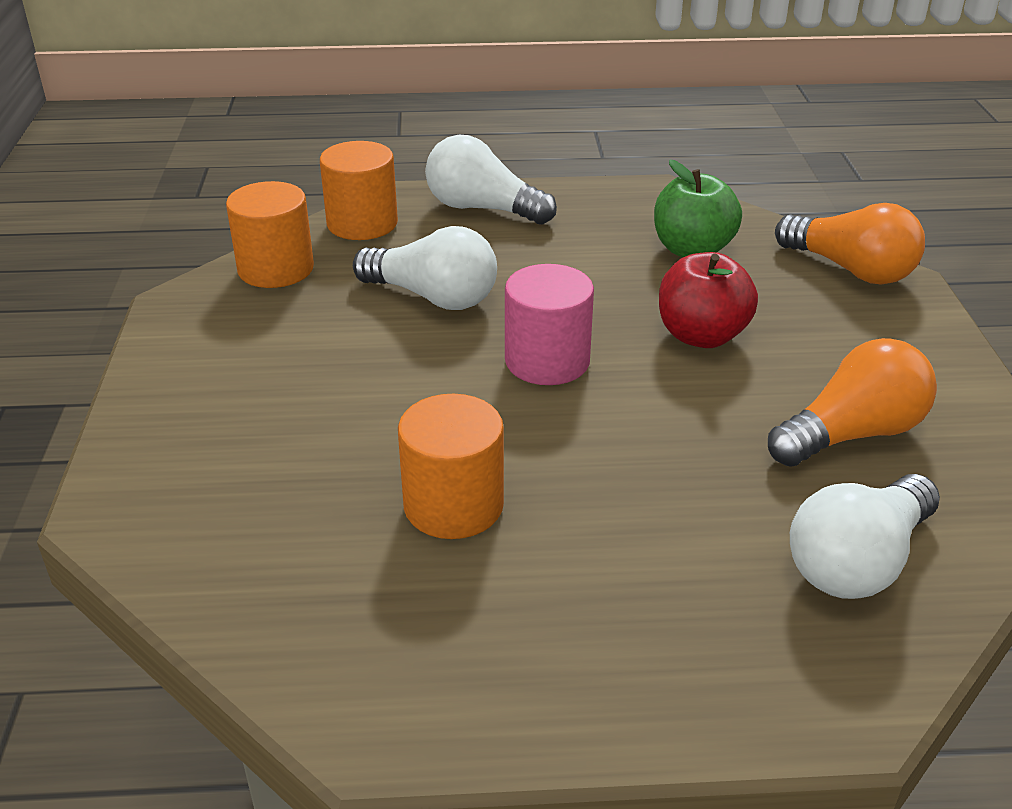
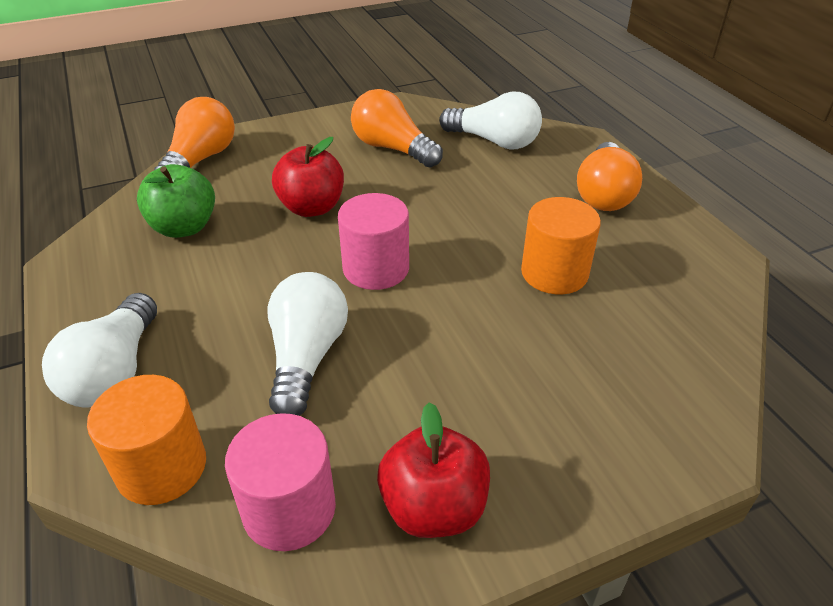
camera: 110 degrees left, 5 degrees up
orange cylinder [226,181,314,288] -> pink cylinder [225,413,336,551]
none -> red apple [377,402,490,538]
none -> orange light bulb [577,142,642,211]

